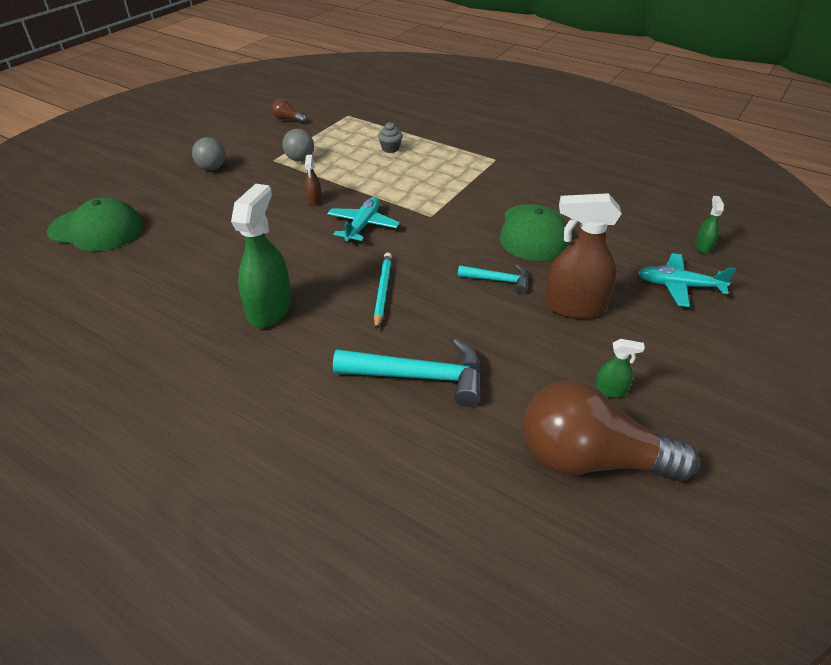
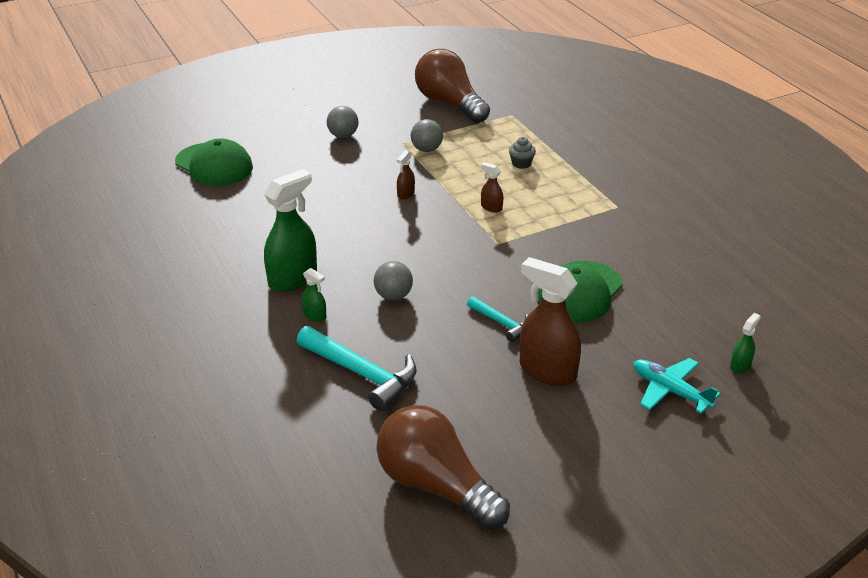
camera: 30 degrees right, 5 degrees down
brown light bulb [272,99,307,123] -> brown light bulb [415,49,490,123], size x2.45
turquoise plane [327,197,400,242] -> none
turquoise pencil [374,253,392,330] -> grey ball [374,261,413,300]
green spray bottle [594,339,645,398] -> green spray bottle moved to [302,268,326,322]
none -> brown spray bottle [481,162,503,213]

